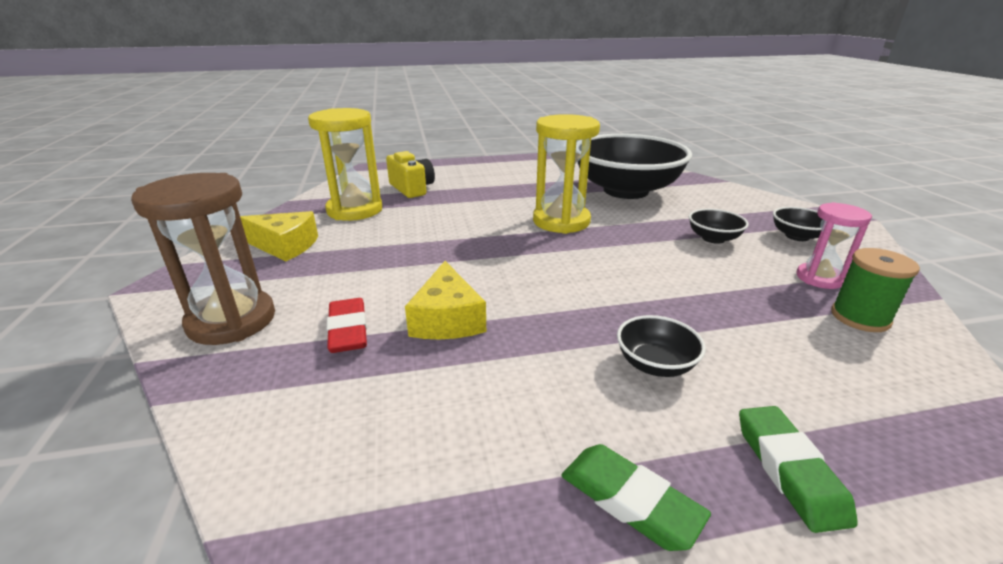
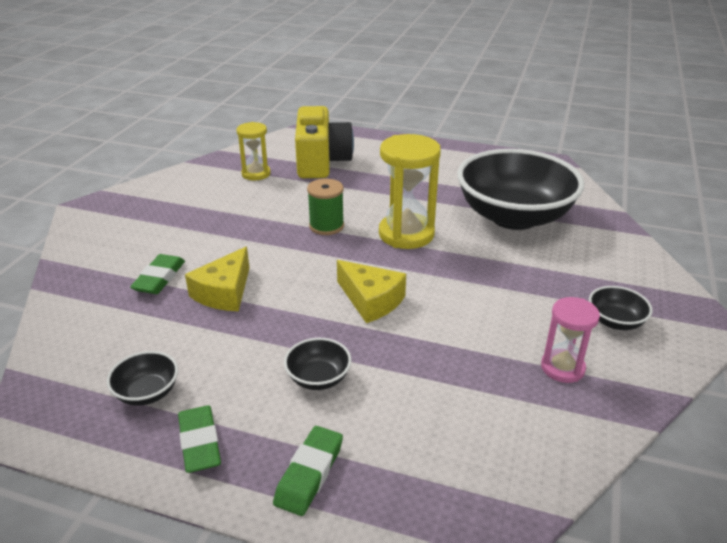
camera: 30 degrees right, 5 degrees up
brown hourglass [131,173,275,345] -> none
yellow cheese [240,211,318,261] -> yellow cheese moved to [337,260,406,323]
yellow hourglass [308,108,382,221] -> yellow hourglass [236,122,271,180], size x0.59
red eraser [326,298,367,353] -> green eraser [130,254,185,294]
yellow camera [386,151,435,198] -> yellow camera [295,106,354,178], size x1.55
black bowl [689,208,749,244] -> black bowl moved to [107,351,178,406]
green spool [831,248,920,332] -> green spool moved to [307,179,344,235]

